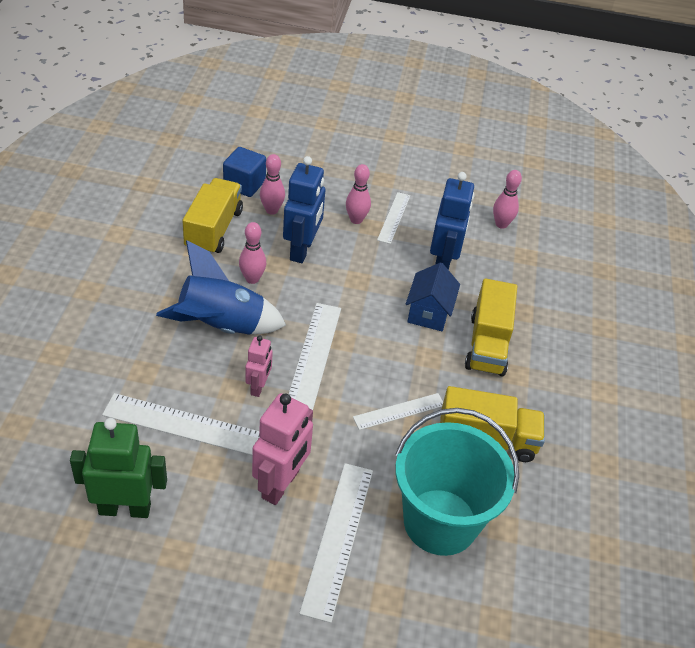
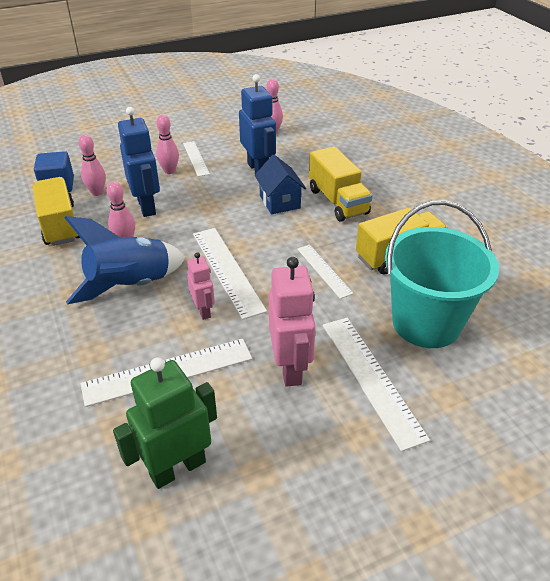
camera: 30 degrees left, 5 degrees down
white ruler [353,393,443,430] -> white ruler turned 60 degrees counterclockwise [297,245,354,299]

